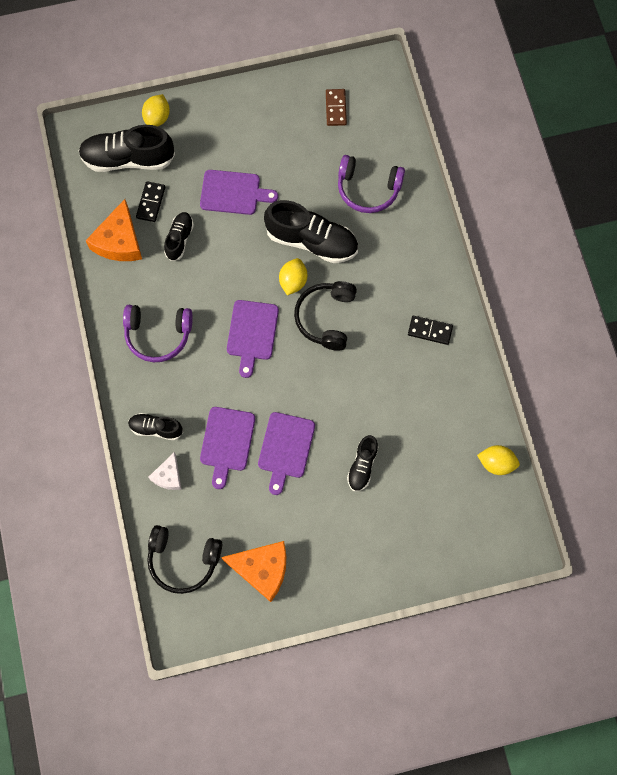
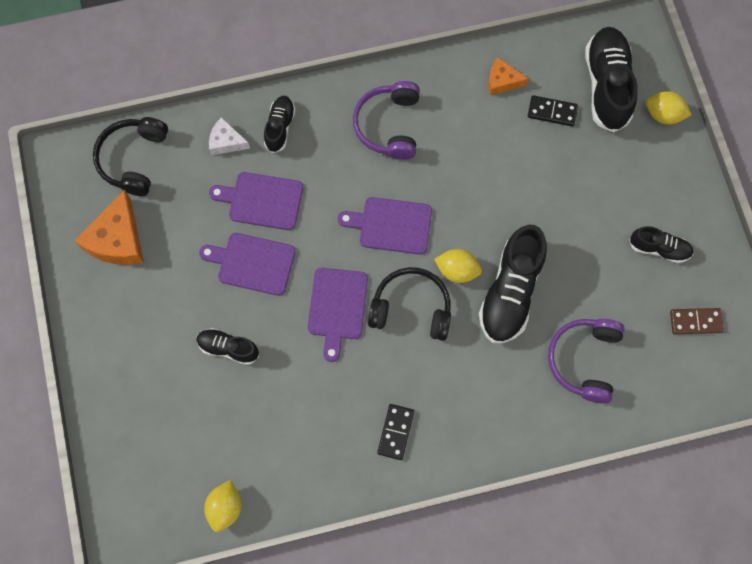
camera: 90 degrees right, 0 degrees up
orange cheese [86,199,142,261] -> orange cheese [488,57,528,95], size x0.58
black shoe [164,212,194,261] -> black shoe moved to [629,226,693,263]
purple cutting board [200,170,278,215] -> purple cutting board moved to [308,268,368,362]

